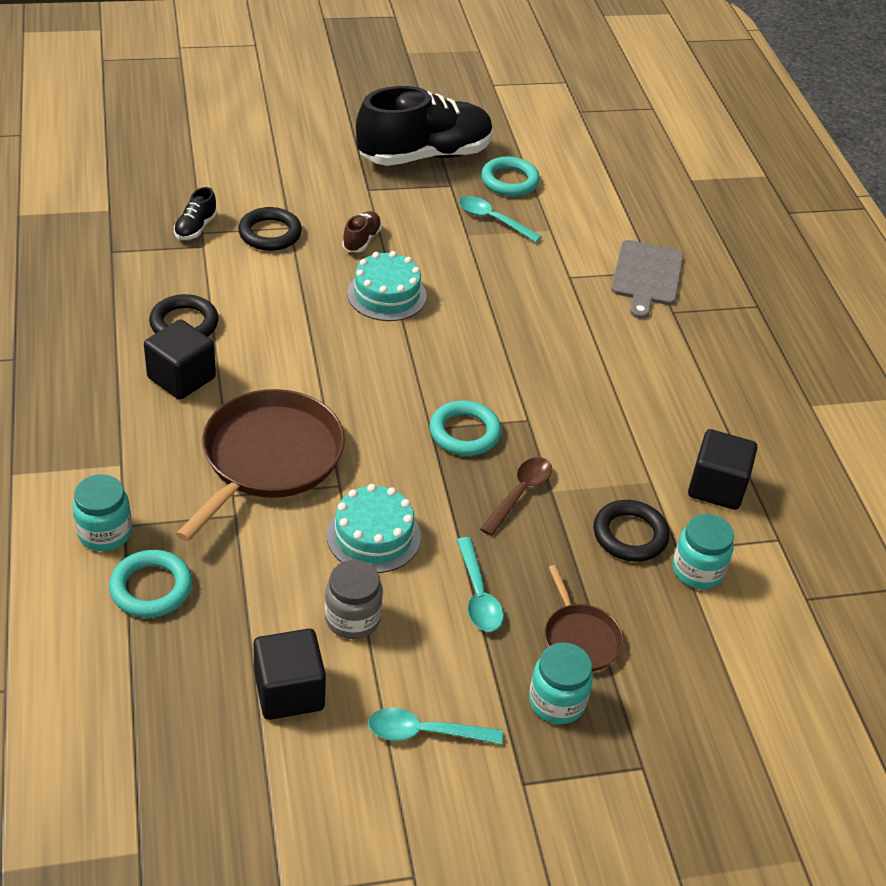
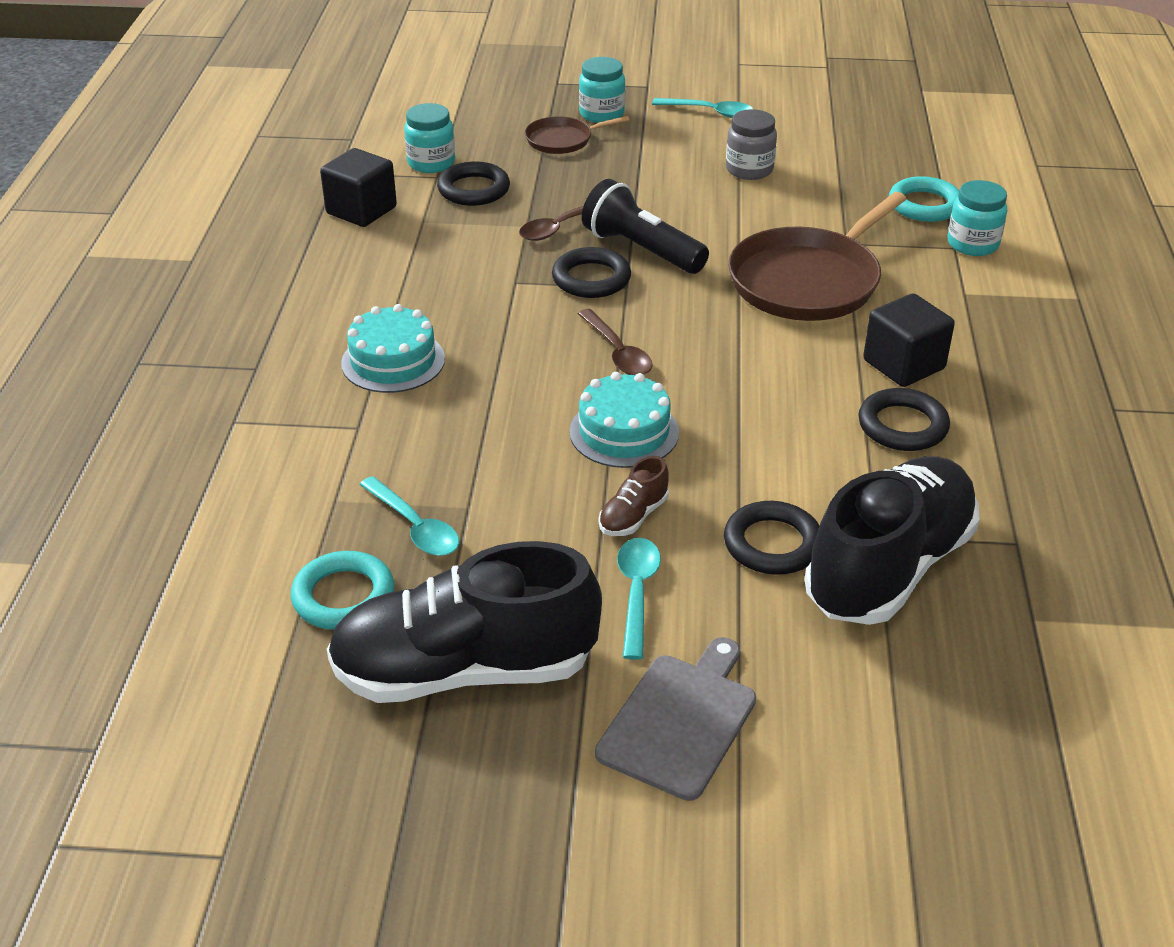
camera: 160 degrees left, 5 degrees down
black shoe [174,187,217,240] -> black shoe [804,457,979,625], size x2.49
black cube [253,629,326,720] -> none
turquoise cake [327,484,421,573] -> turquoise cake moved to [341,304,445,393]
turquoise ring [430,400,501,456] -> black ring [552,247,631,298]
turquoise spoon [457,537,504,632] -> turquoise spoon moved to [617,538,661,660]
brown pan [544,565,623,671] -> brown pan turned 105 degrees counterclockwise [525,116,629,154]
grey cutting board [611,240,684,319] -> grey cutting board moved to [595,637,756,801]
none -> brown spoon [577,309,653,375]
none -> black flashlight [582,179,709,274]

